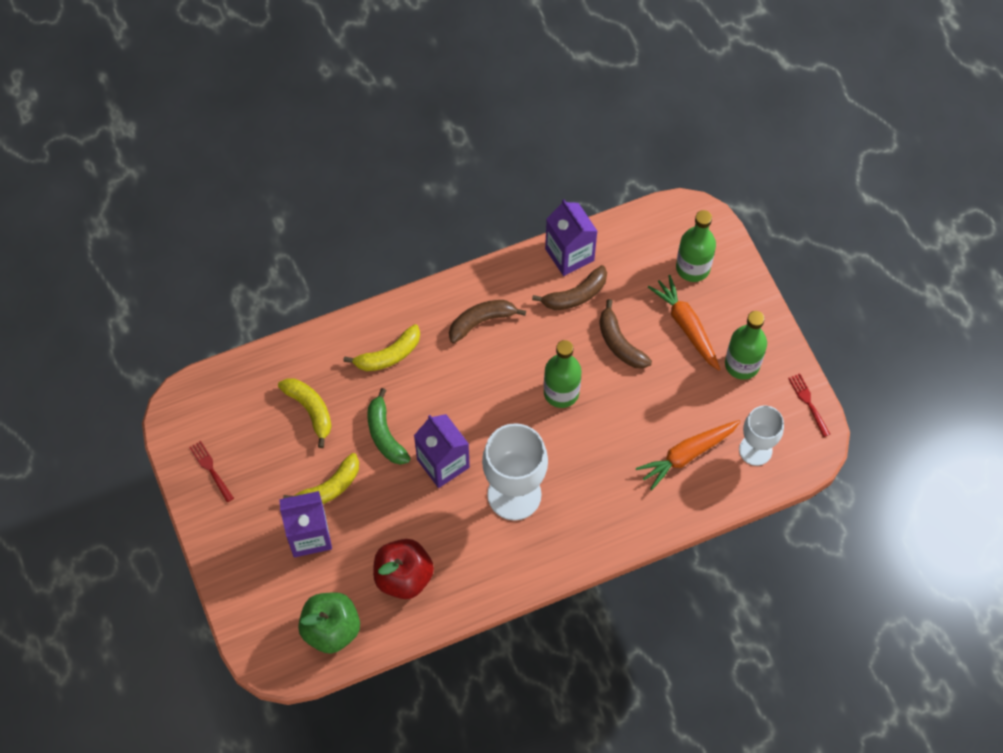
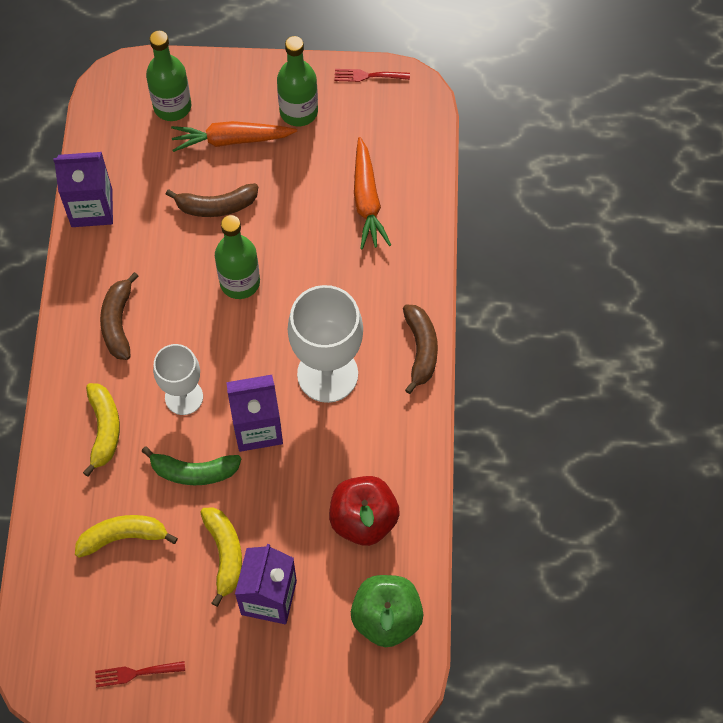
camera: 65 degrees left, 0 degrees up
brown banana [532,265,607,310] -> brown banana moved to [403,304,438,394]
white goblet [739,406,784,466] -> white goblet moved to [153,344,203,415]

